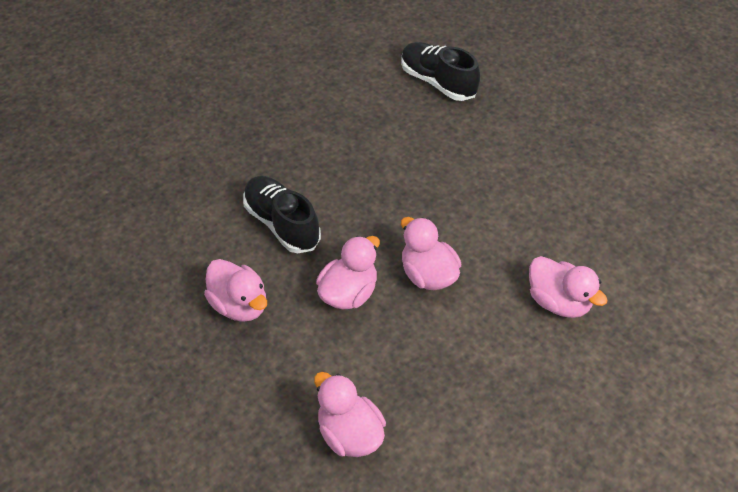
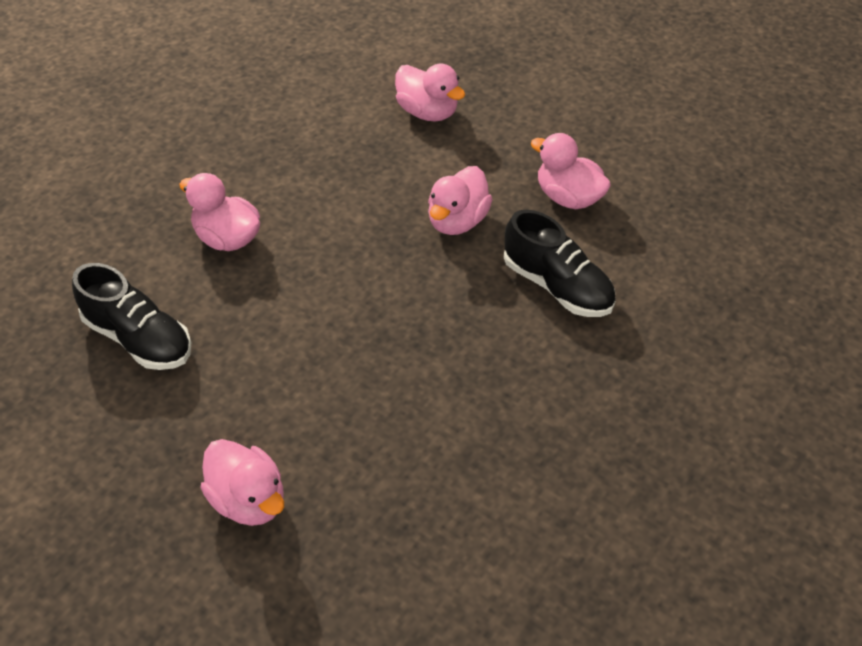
camera: 170 degrees right, 0 degrees up
black shoe [401,42,480,101] -> black shoe moved to [72,263,192,370]
pink duck [401,217,461,290] -> pink duck moved to [200,439,284,526]

